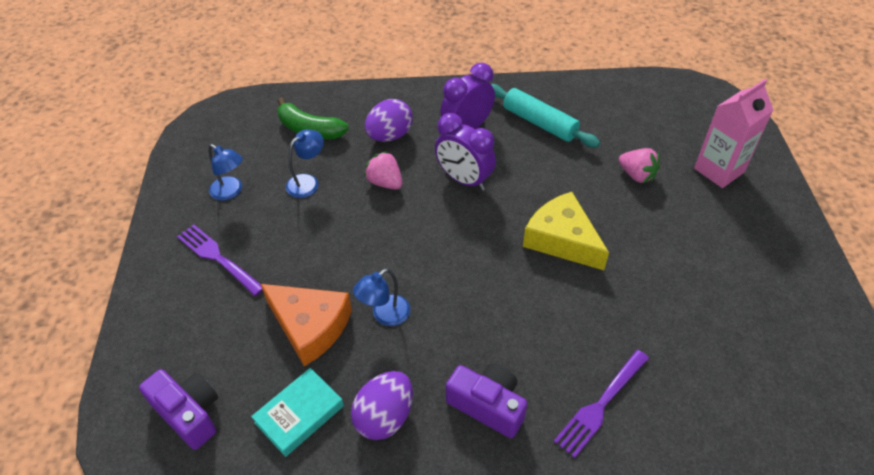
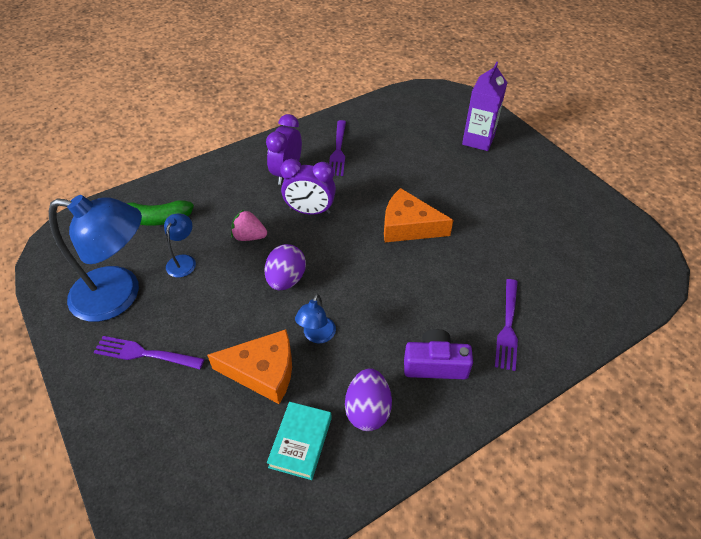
camera: 30 degrees left, 0 degrees up
purple camera [139,369,218,450] -> none
blue lamp [208,144,243,201] -> blue lamp [49,195,142,322], size x2.24
purple egg [365,99,413,142] -> purple egg moved to [265,244,306,290]
turquoise rolling pin [491,84,600,147] -> purple fork [329,120,346,176]
yellow cheese [523,192,609,270] -> orange cheese [384,188,453,242]
pink strawberry [619,148,660,183] -> none
pink carton [694,79,773,188] -> purple carton [462,62,508,151]

